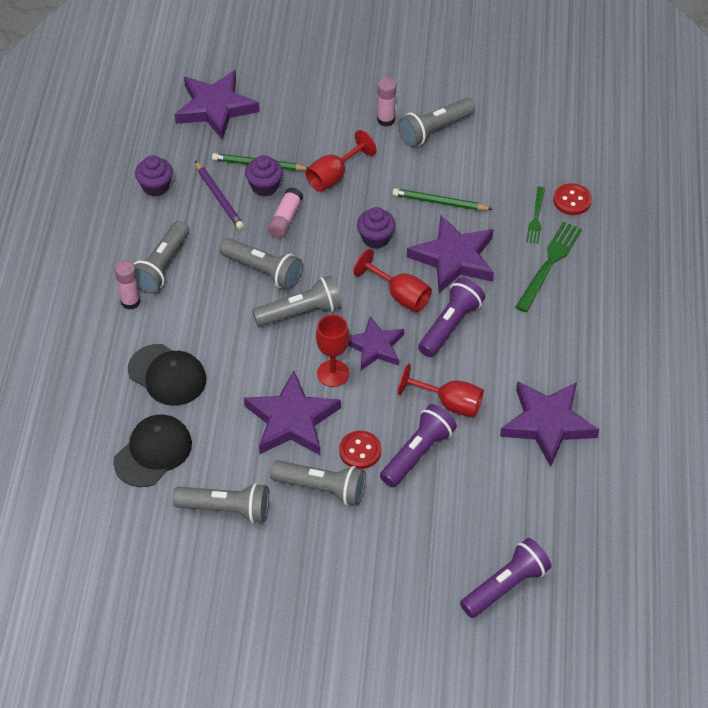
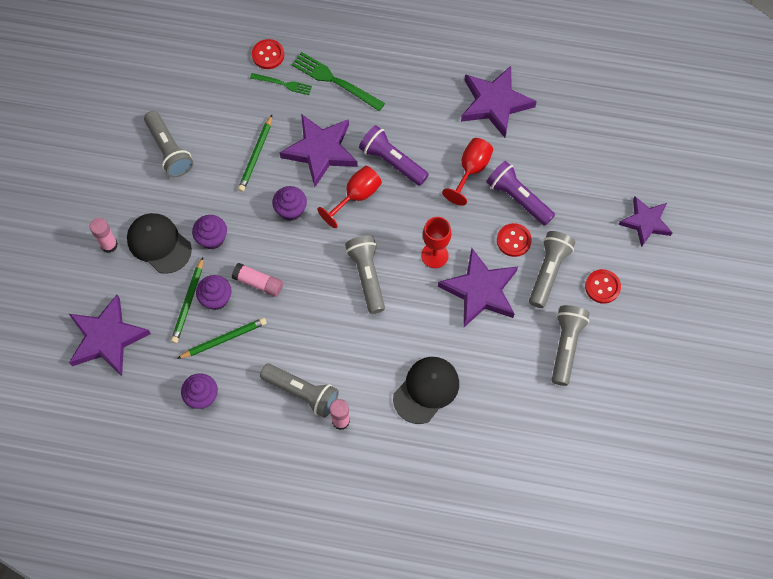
camera: 85 degrees left, 15 degrees up
black cap [113,415,192,487] -> black cap moved to [127,213,192,274]
purple pencil [195,161,244,229] -> green pencil [177,318,267,359]
grey flashlight [219,238,303,290] -> none
red goblet [305,130,377,192] -> purple cupcake [192,215,227,249]
purple star [348,316,404,370] -> purple star moved to [618,196,673,248]
pink glue stick [377,78,396,126] -> pink glue stick moved to [90,218,118,253]
purple flashlight [460,538,551,618] -> none
none -> red button [585,269,621,304]

